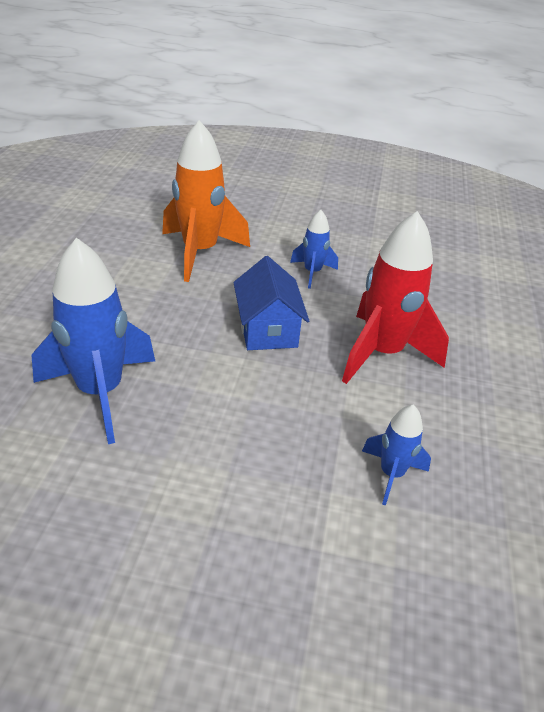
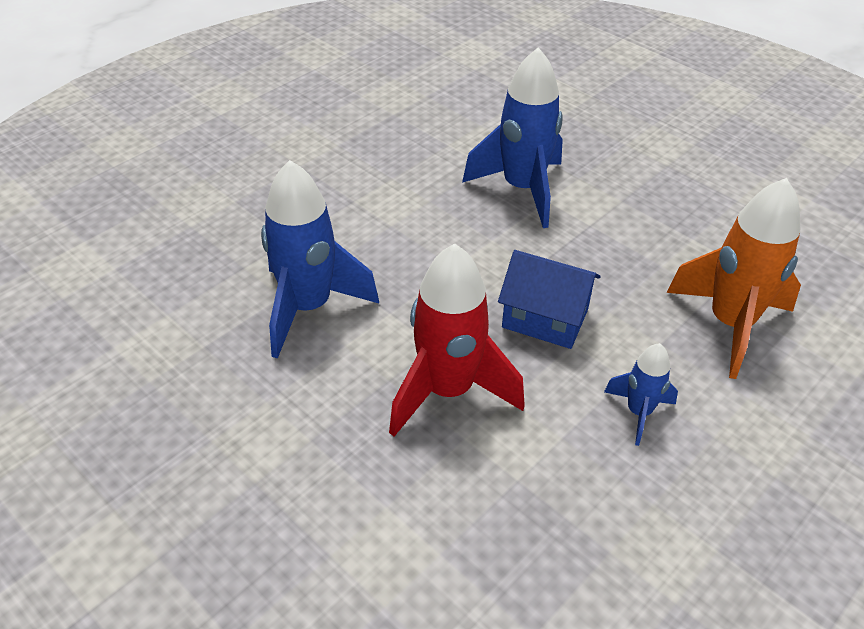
camera: 125 degrees right, 5 degrees up
blue rocket [362,405,431,506] -> blue rocket [261,160,379,359], size x1.93

